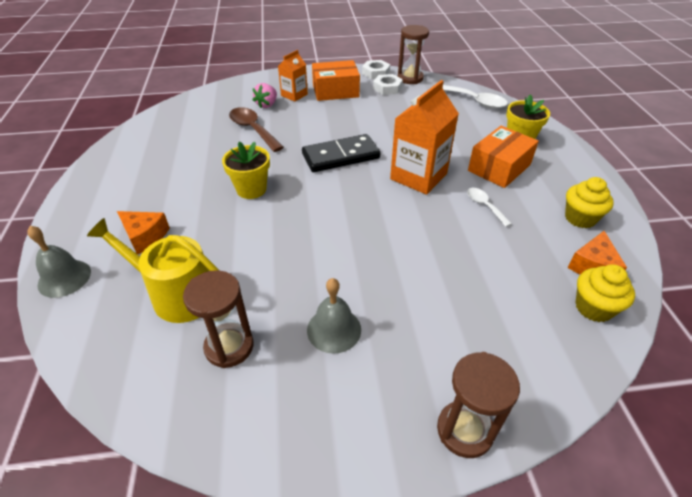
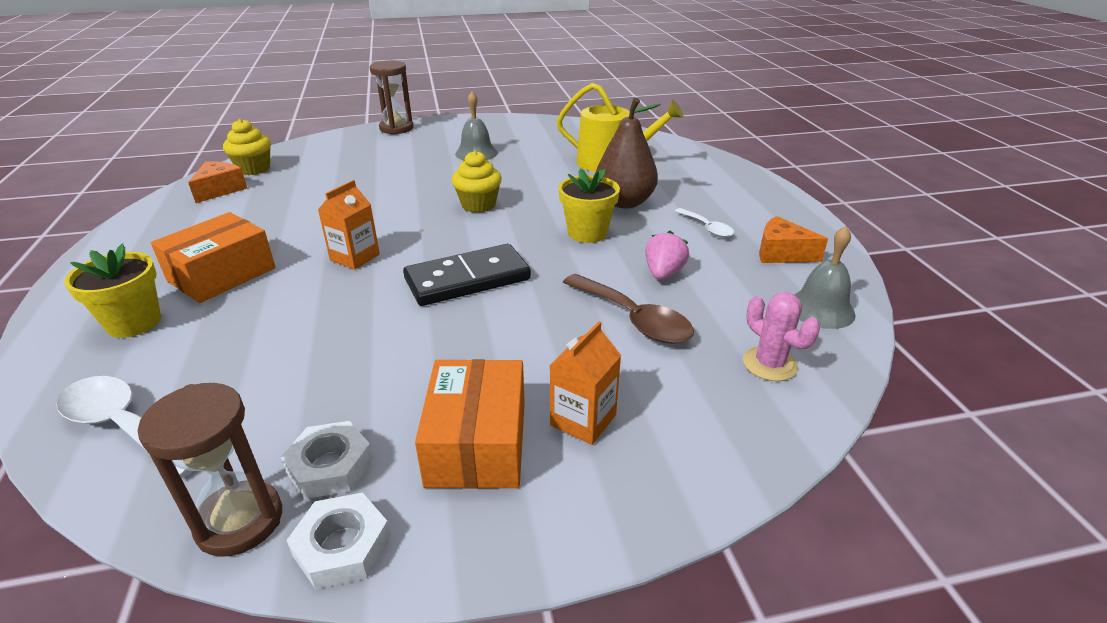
camera: 175 degrees right, 10 degrees down
grey bell [27,226,91,298] -> grey bell moved to [794,226,856,329]
orange cheese [117,211,170,254] -> orange cheese moved to [759,216,828,263]
brown hourglass [183,270,254,368] -> none
pink strawberry [253,83,277,108] -> pink strawberry moved to [645,231,689,280]
orange box [312,60,360,101] -> orange box turned 75 degrees counterclockwise [415,359,525,489]
orange carton [390,80,459,195] -> orange carton [318,180,380,270], size x0.57
white spoon [467,188,512,227] -> white spoon moved to [675,208,734,237]
yellow cupcake [565,177,614,228] -> yellow cupcake moved to [452,151,502,213]
none -> brown pear [596,98,660,209]
none -> pink cactus [743,292,820,381]

